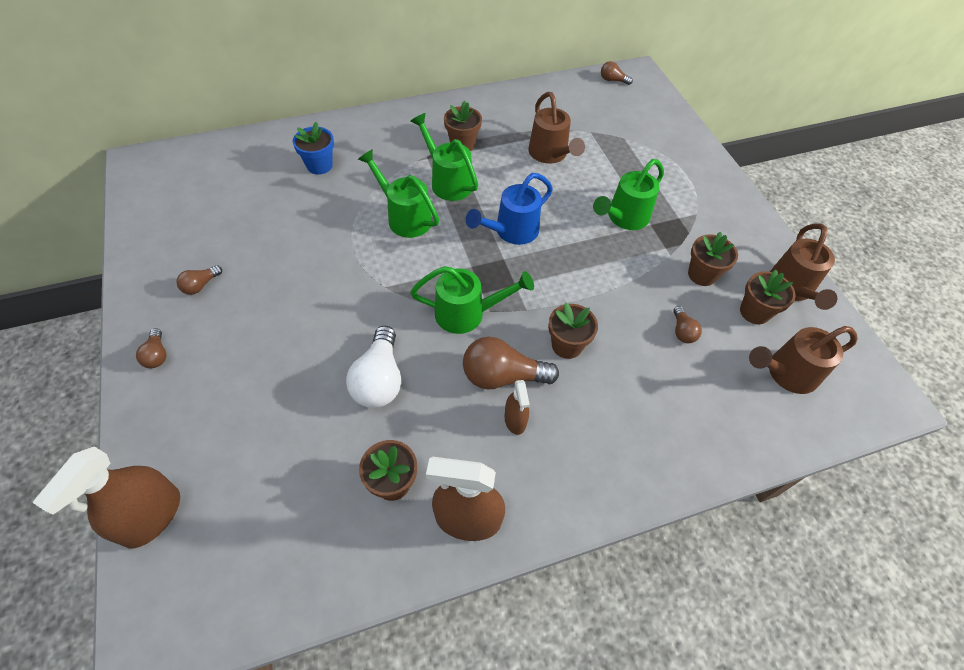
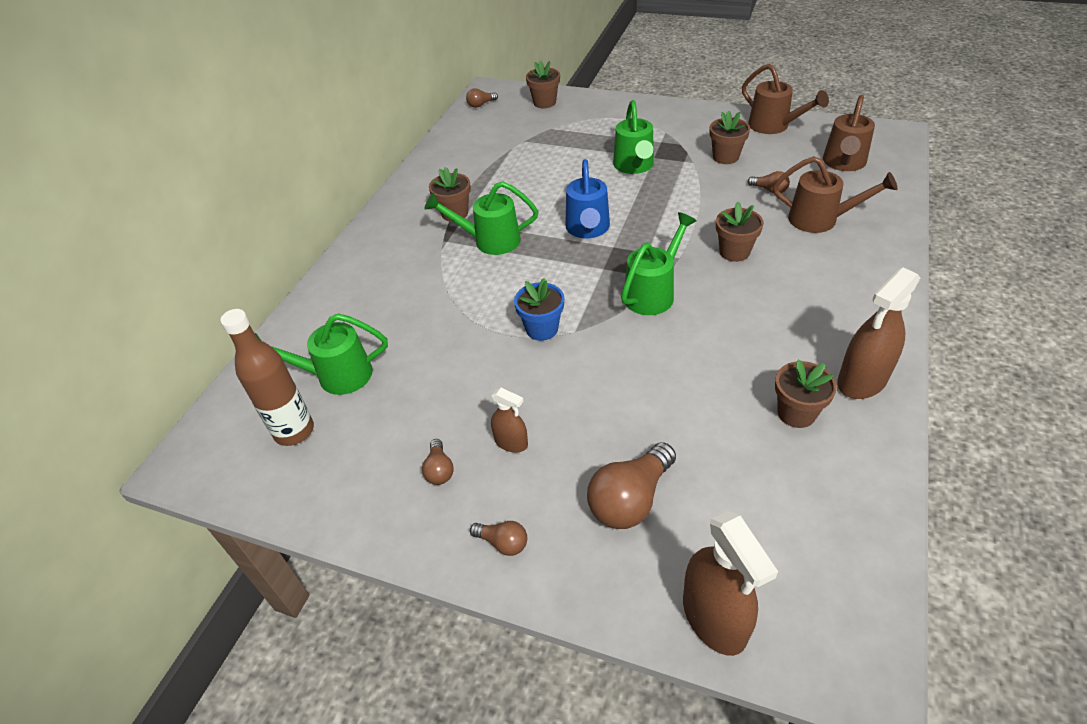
camera: 45 degrees left, 10 degrees down
blue flower pot [293,122,334,175] -> blue flower pot moved to [514,278,564,341]
white light bulb [346,326,401,408] -> none
green watering can [358,149,439,238] -> green watering can moved to [255,314,388,395]
brown light bulb [463,337,559,390] -> brown light bulb moved to [587,442,676,529]
brown spray bottle [504,380,530,435] -> brown spray bottle moved to [491,388,528,453]
brown watering can [528,92,585,164] -> brown watering can moved to [773,156,898,233]
brown flower pot [740,270,796,324] -> brown flower pot moved to [526,60,560,108]
none -> brown bottle [220,309,314,446]

